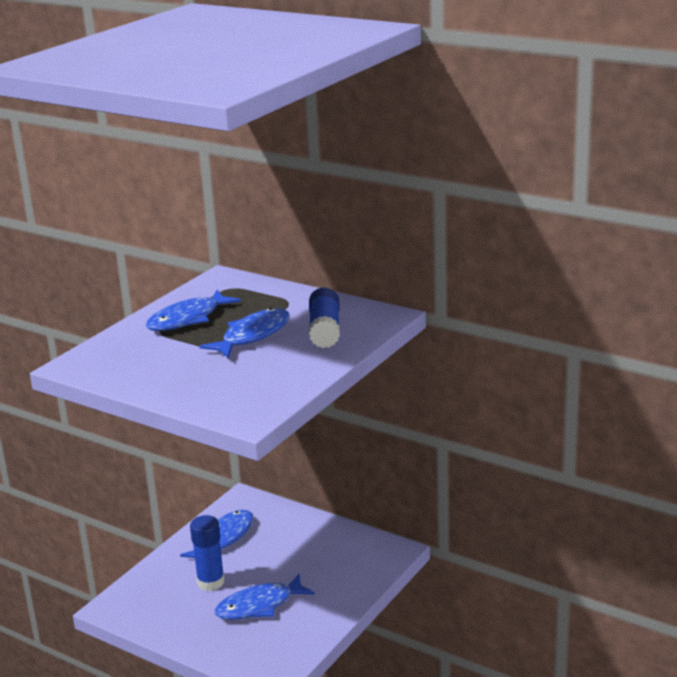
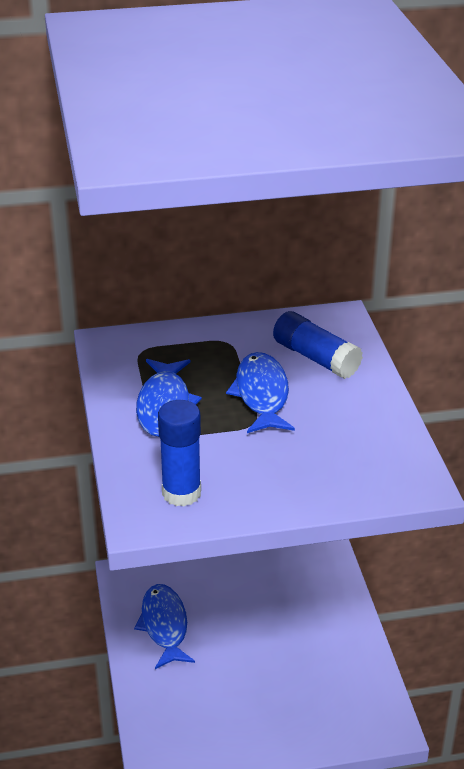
camera: 45 degrees left, 10 degrees up
blue glue stick [190,515,225,591] -> blue glue stick moved to [158,400,201,506]
blue fish [215,574,315,620] -> none

